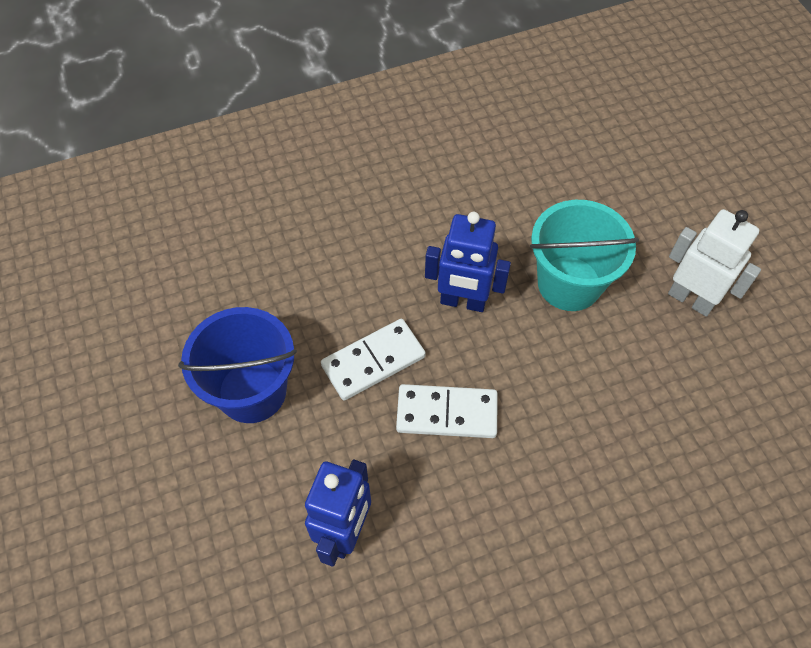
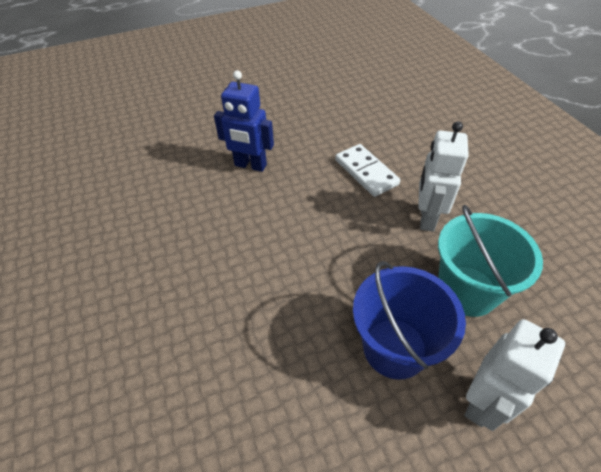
camera: 90 degrees right, 10 degrees down
blue bucket [178,307,297,423] -> blue bucket moved to [353,261,466,379]
white domino [396,384,498,438] -> none
blue robot [425,212,511,312] -> white robot [418,121,469,232]

